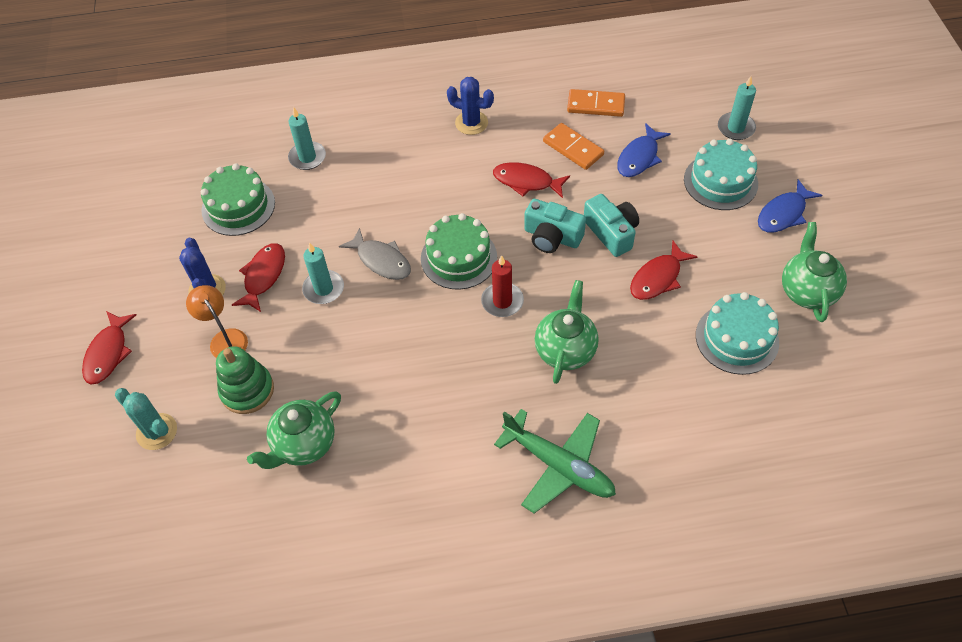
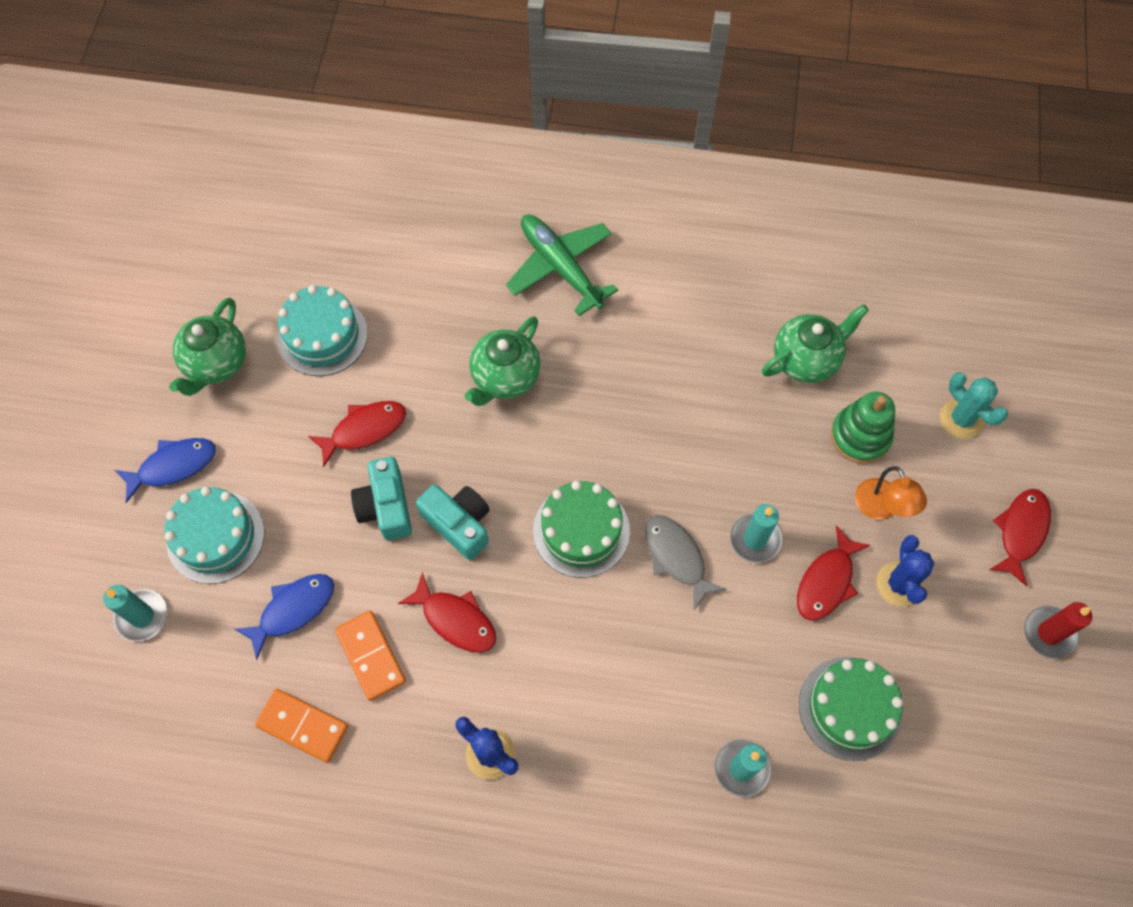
camera: 165 degrees left, 10 degrees up
red candle [481,255,524,317] -> red candle moved to [1024,602,1093,659]

